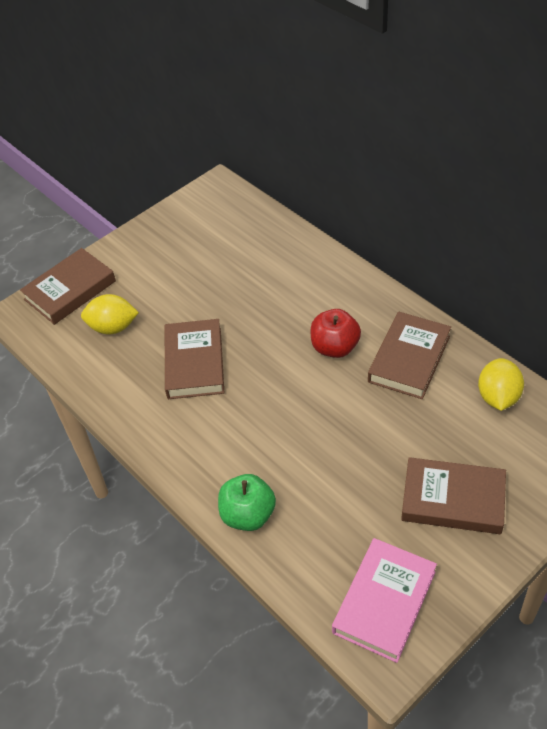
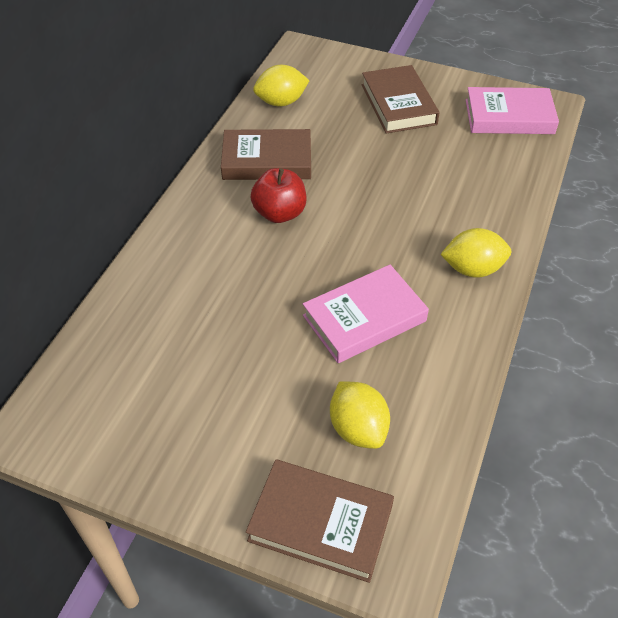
camera: 120 degrees left, 0 degrees up
brown book [165,319,224,399] -> pink book [303,265,429,363]
green apple [218,474,276,531] -> none
none -> yellow lemon [440,228,511,278]

